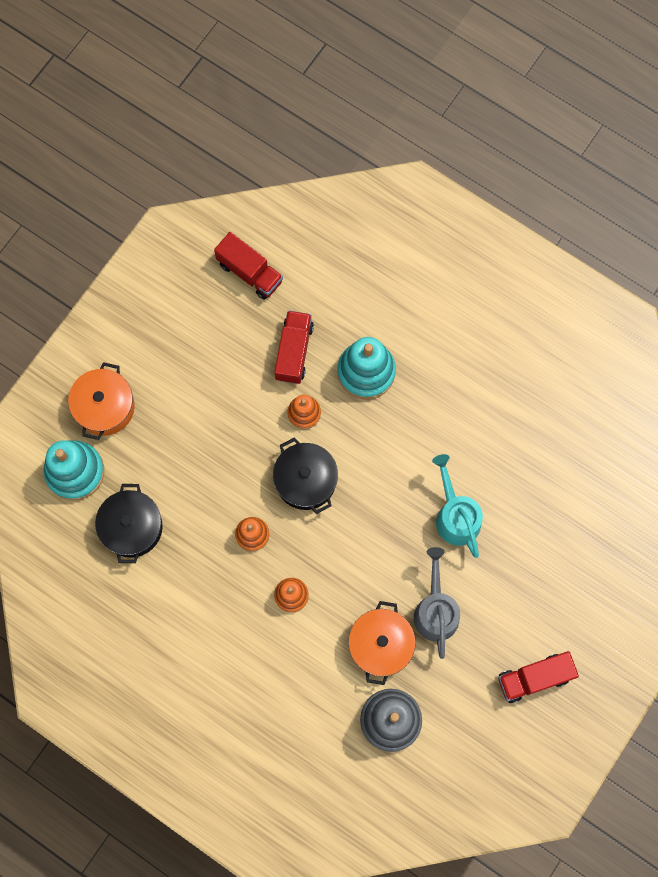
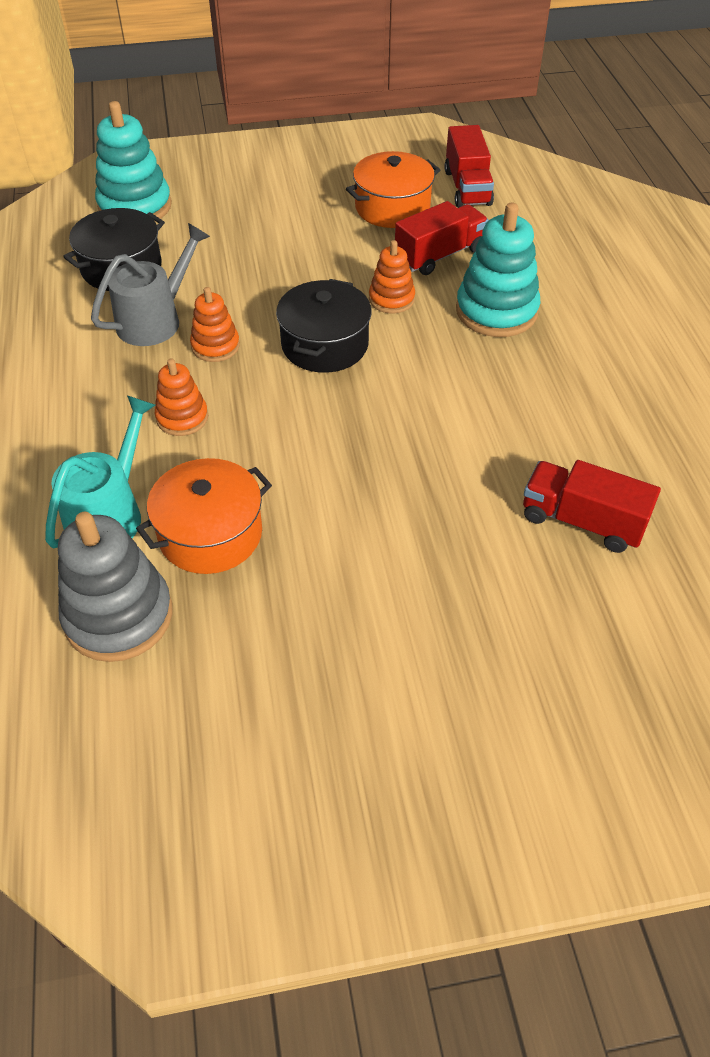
camera: 45 degrees right, 25 degrees down
orange pot [68,362,135,440] -> orange pot moved to [346,151,440,228]
grey watering can [414,547,460,659] -> grey watering can moved to [91,223,210,346]
turquoise watering can [432,454,483,558] -> turquoise watering can moved to [45,395,155,548]
red truck [498,651,579,703] -> red truck moved to [523,460,661,553]

